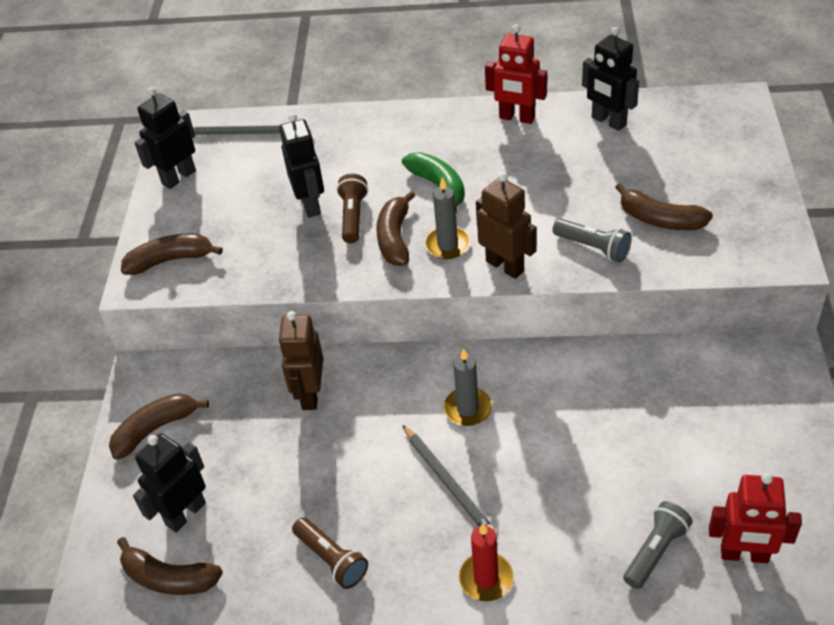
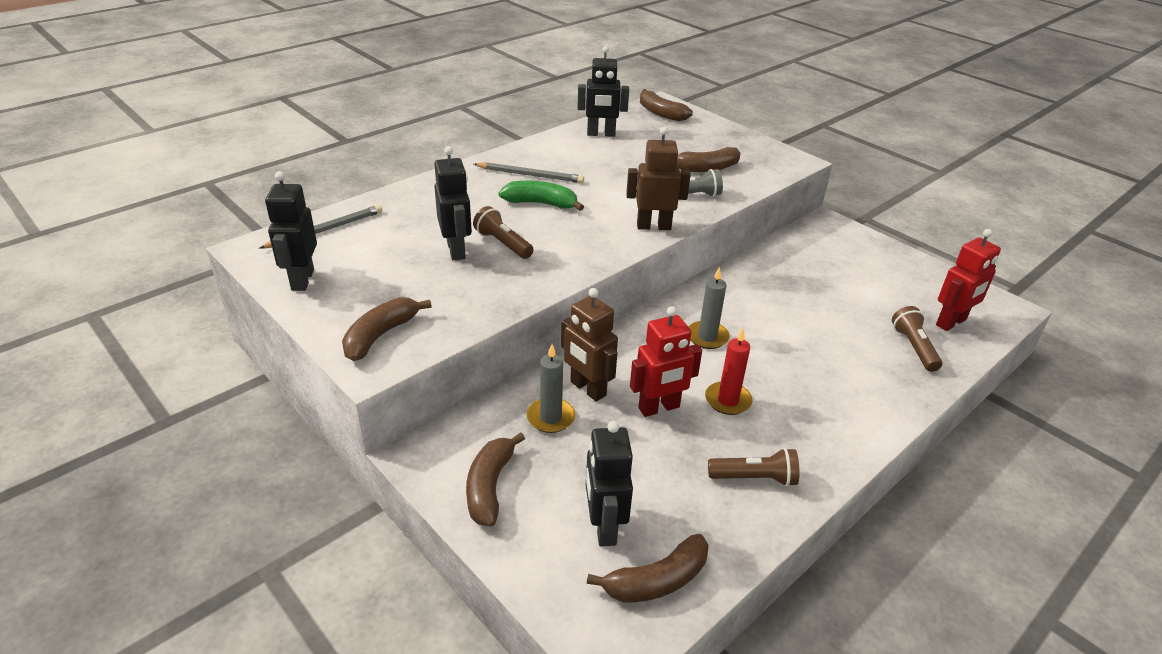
camera: 50 degrees left, 10 degrees down
black robot [279,113,324,218] -> black robot turned 45 degrees clockwise [434,146,472,261]
brown banana [376,191,416,266] -> brown banana moved to [640,89,693,121]
grey pencil [403,425,495,531] -> grey pencil moved to [474,162,584,183]
grey candle [425,177,470,259] -> grey candle moved to [527,344,575,433]
red candle [459,524,514,601] -> red candle moved to [705,328,753,415]
red robot [485,24,547,124] -> red robot moved to [630,306,702,417]
grey flashlight [623,501,693,589] -> brown flashlight [892,306,942,372]

